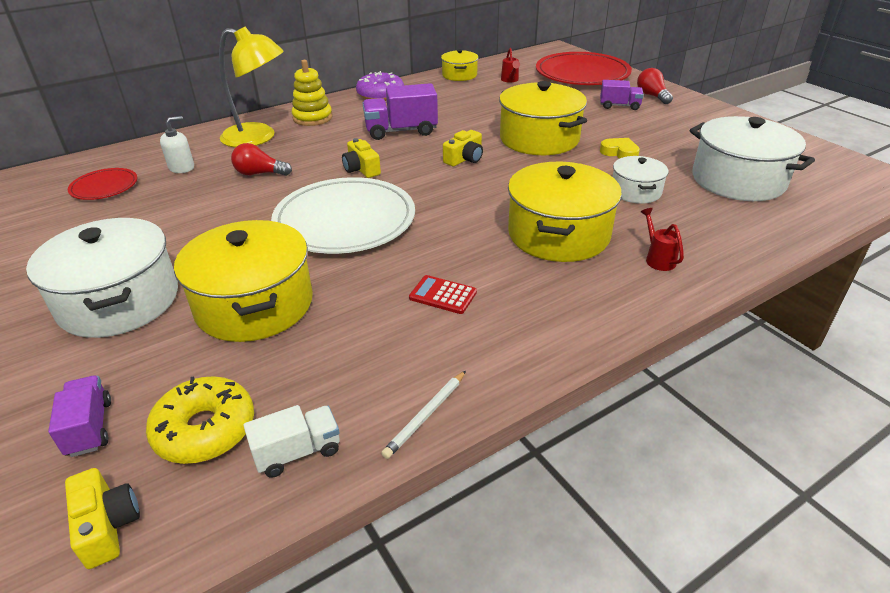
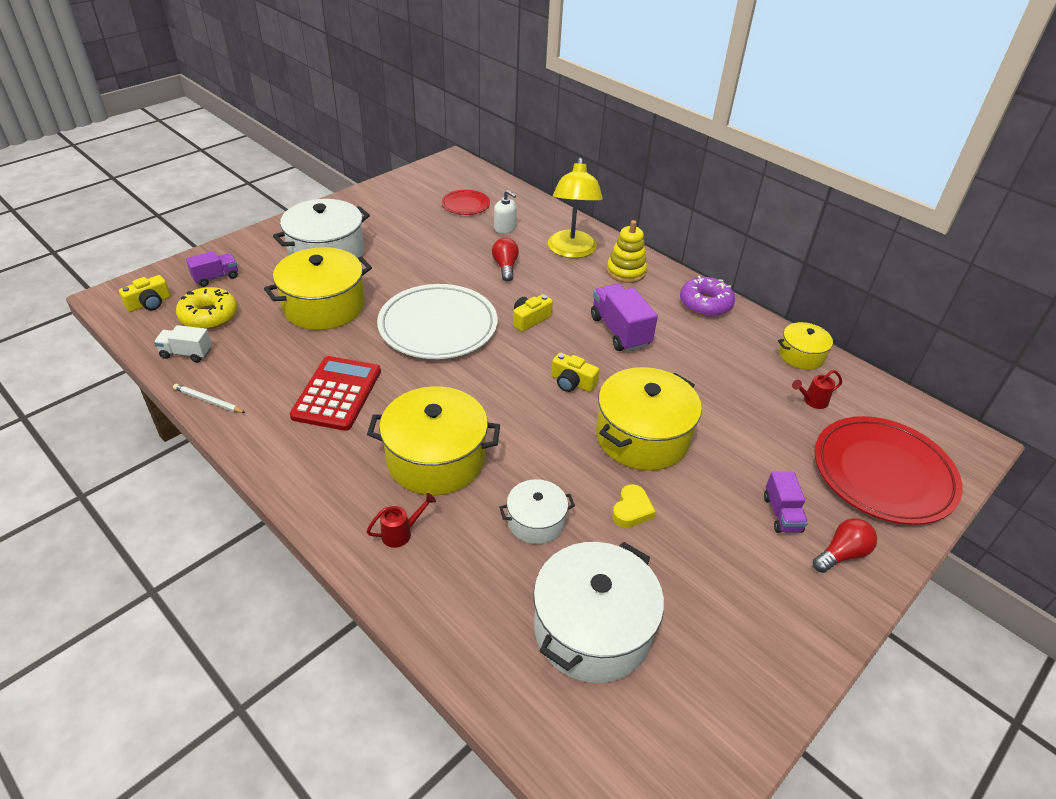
camera: 75 degrees right, 5 degrees up
white truck [244,405,340,477] -> white truck turned 135 degrees clockwise [154,325,212,363]
red calculator [409,275,477,314] -> red calculator [289,356,381,431], size x1.97

